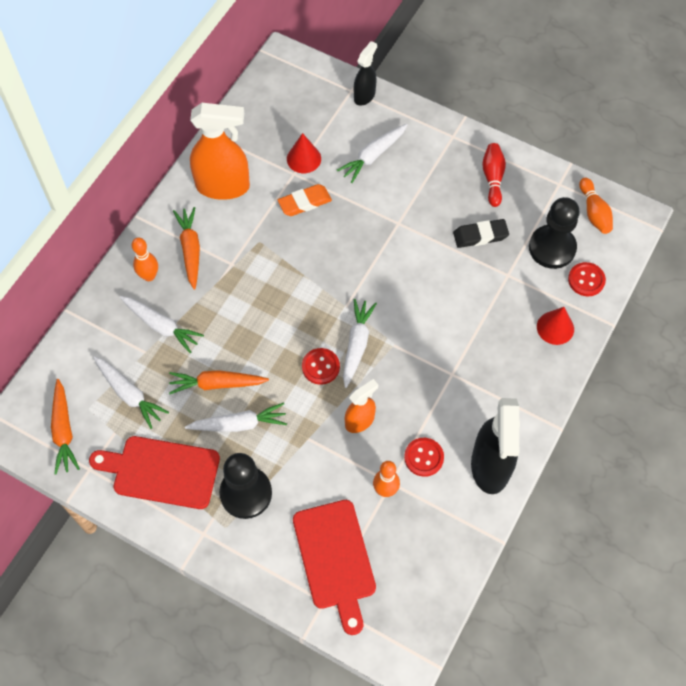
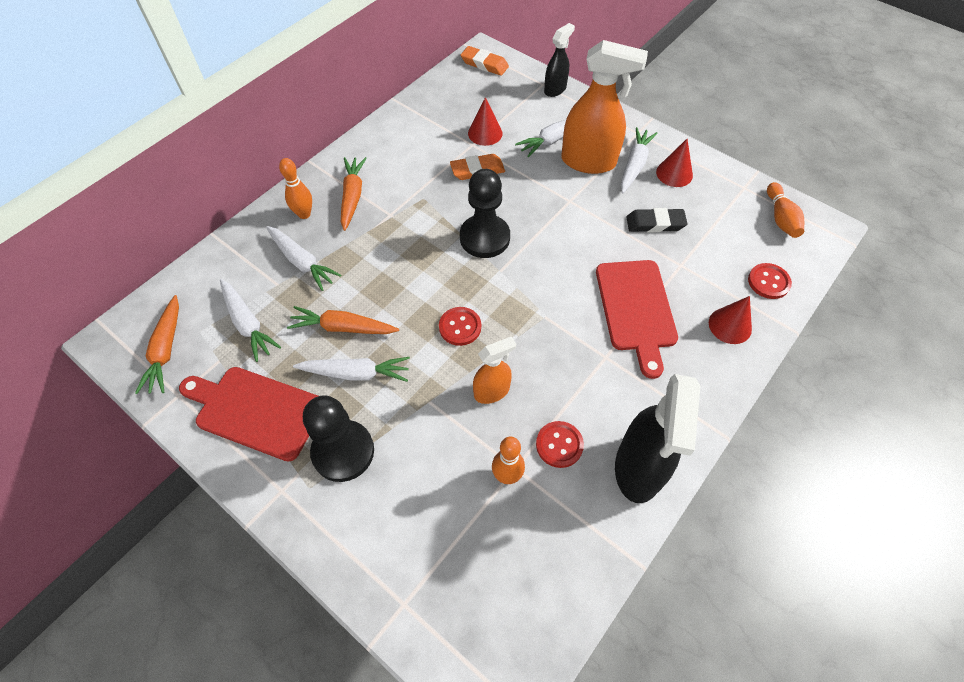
camera: 10 degrees right, 5 degrees down
orange spray bottle [190,103,250,200] -> orange spray bottle moved to [561,40,648,174]
red cutting board [293,500,376,635] -> red cutting board moved to [596,260,678,379]
white carrot [343,299,377,388] -> white carrot moved to [621,127,658,193]
red bowling pin [482,143,506,207] -> red cone [656,139,693,187]
black pawn [529,197,580,269] -> black pawn moved to [460,169,510,258]
none -> orange eraser [461,46,509,76]

